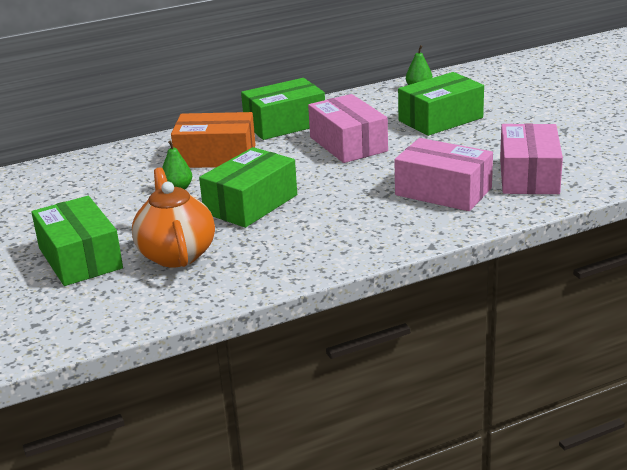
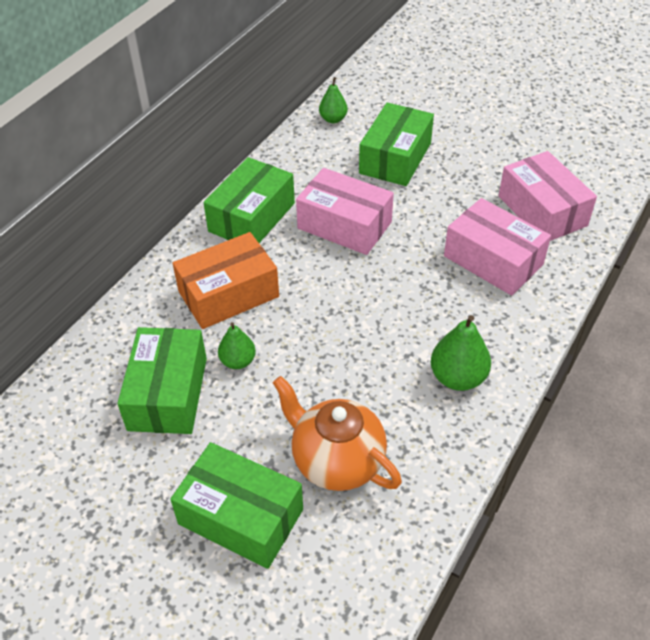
camera: 35 degrees left, 20 degrees up
green box [199,147,297,228] -> green box moved to [117,327,207,434]
pink box [395,138,493,211] -> pink box turned 45 degrees clockwise [444,198,551,296]
none -> green pear [431,315,491,391]

